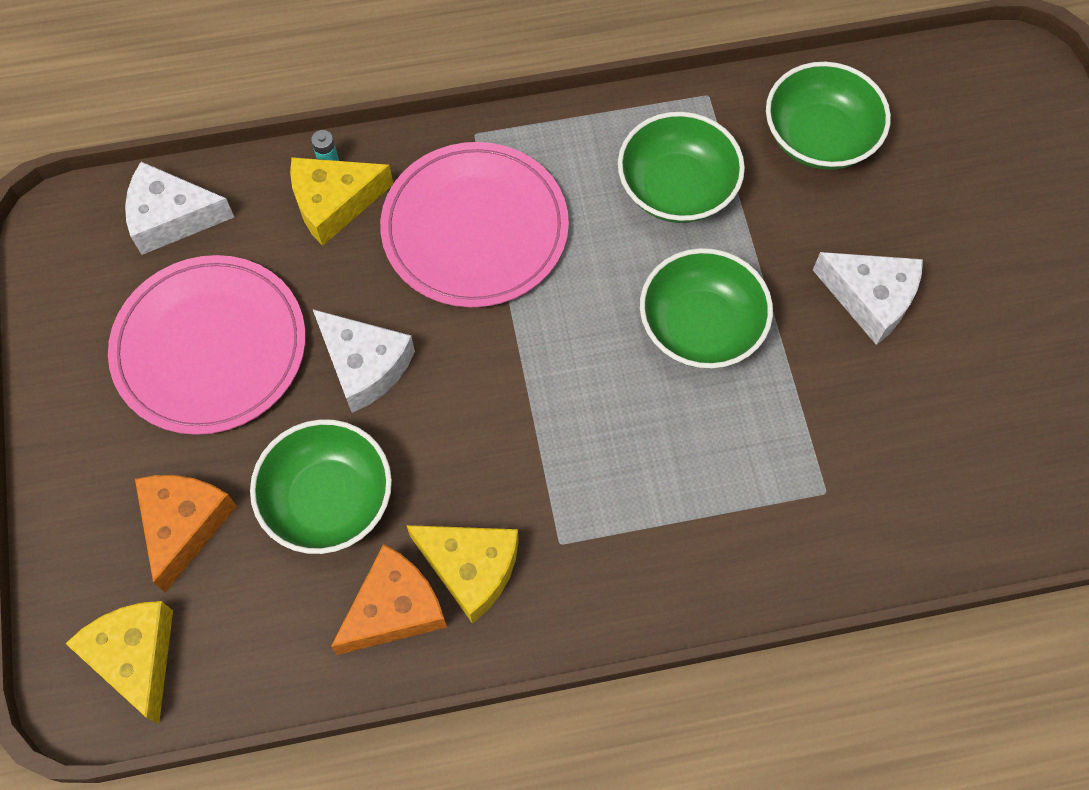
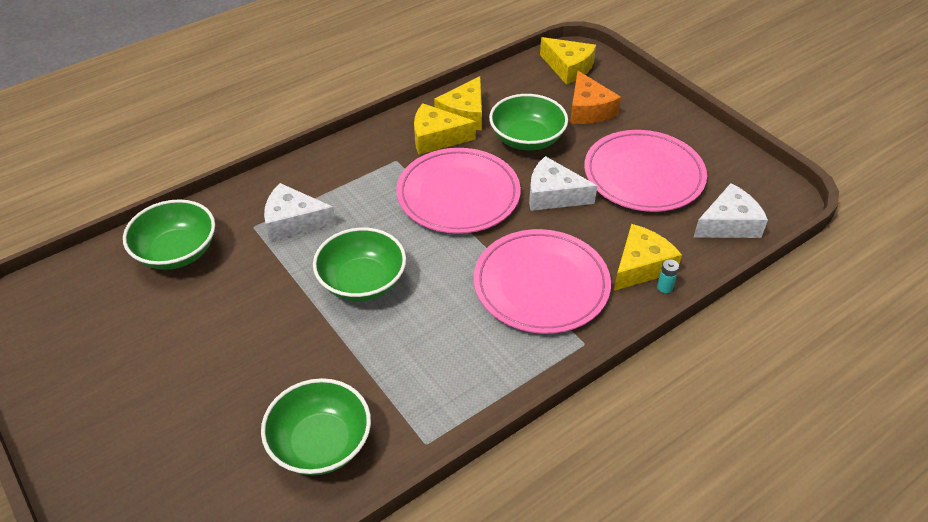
camera: 155 degrees right, 20 degrees down
orange cheese [331,544,447,655] -> yellow cheese [434,76,482,130]
green bowl [618,112,745,223] -> green bowl moved to [123,199,215,270]
white cheese [813,252,923,345] -> white cheese moved to [264,183,336,242]
none -> pink plate [396,148,521,234]

